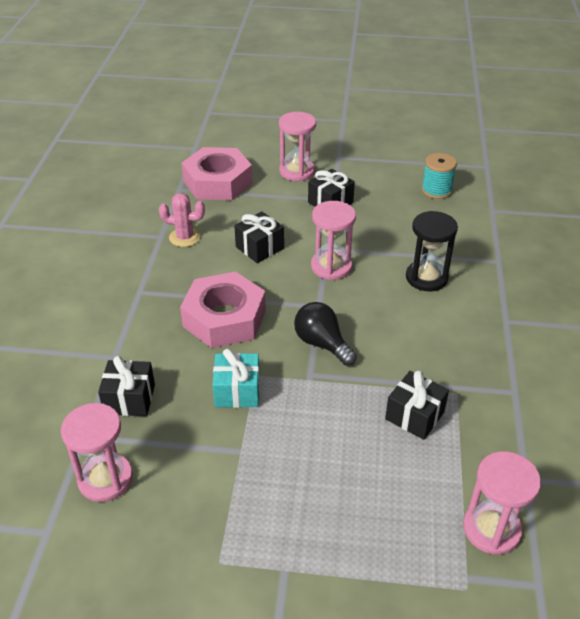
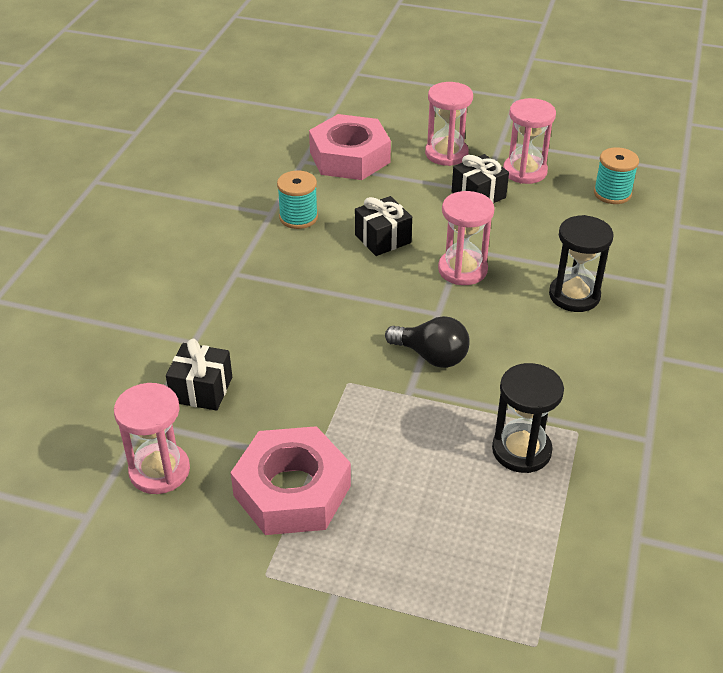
camera: 10 degrees right, 0 degrees up
pink cactus [159,193,205,247] -> turquoise spool [277,170,318,229]
pink nut [180,272,266,348] -> pink nut moved to [230,426,351,535]
turquoise gift [213,349,260,408] -> none
black light bulb [294,302,357,366] -> black light bulb turned 150 degrees clockwise [385,316,470,368]
black gift [385,370,449,440] -> black hourglass [492,363,564,473]
pink hourglass [463,451,541,555] -> pink hourglass moved to [503,98,556,184]

